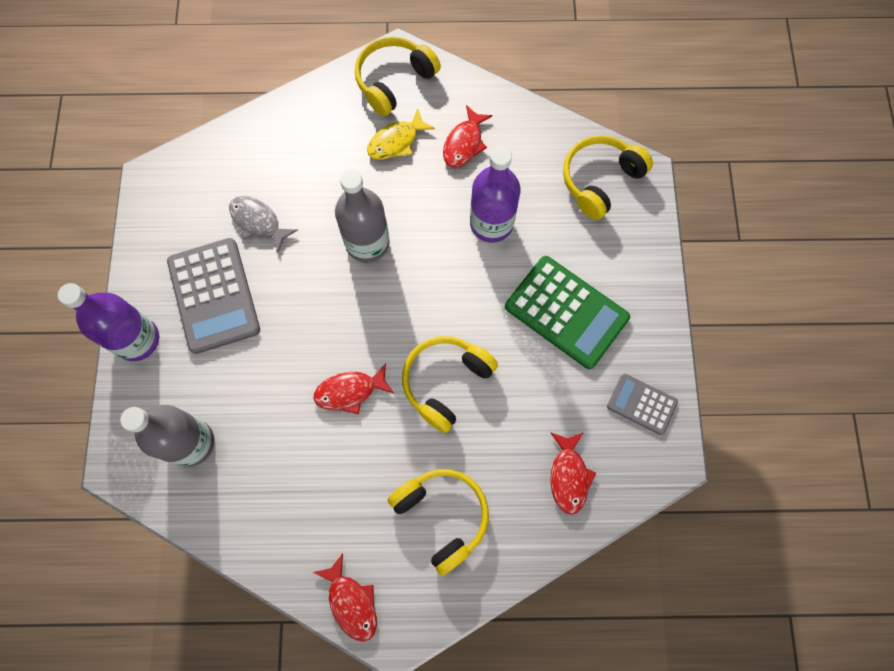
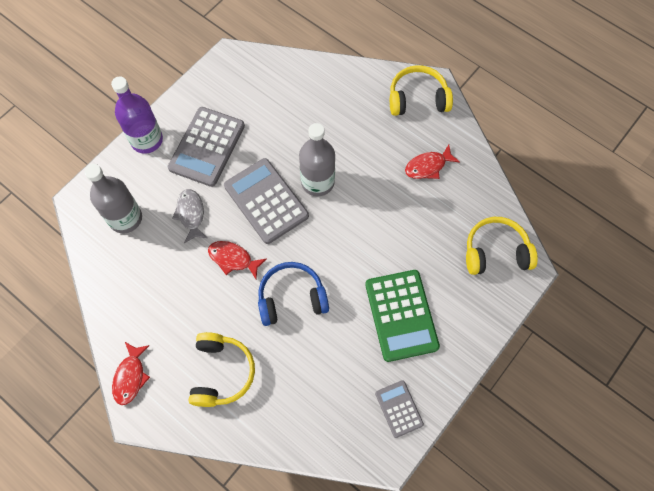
camera: 40 degrees right, 5 degrees down
grey fish [229,196,298,252] -> grey fish moved to [172,189,207,243]
yellow fish [367,108,435,160] -> none
yellow headphones [402,336,498,433] -> blue headphones [258,262,329,326]
purple bottle [470,146,520,242] -> none
red fish [550,432,596,515] -> none
none -> grey calculator [224,158,309,244]

